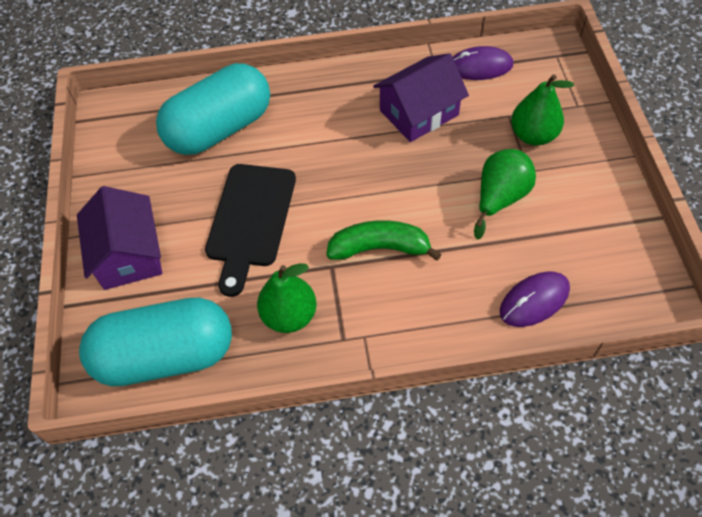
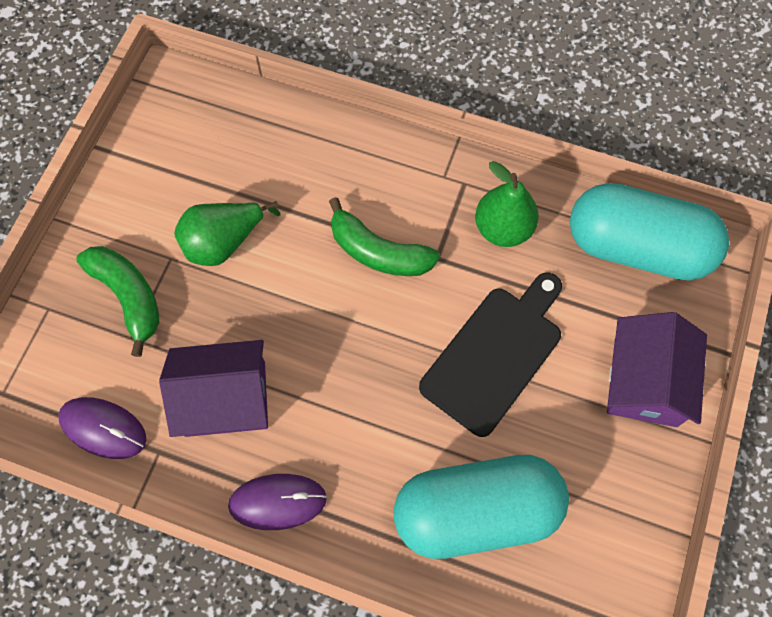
camera: 155 degrees left, 10 degrees up
purple mouse [500,272,570,327] -> purple mouse moved to [228,474,327,530]
green pear [511,74,574,145] -> green banana [76,246,159,357]

